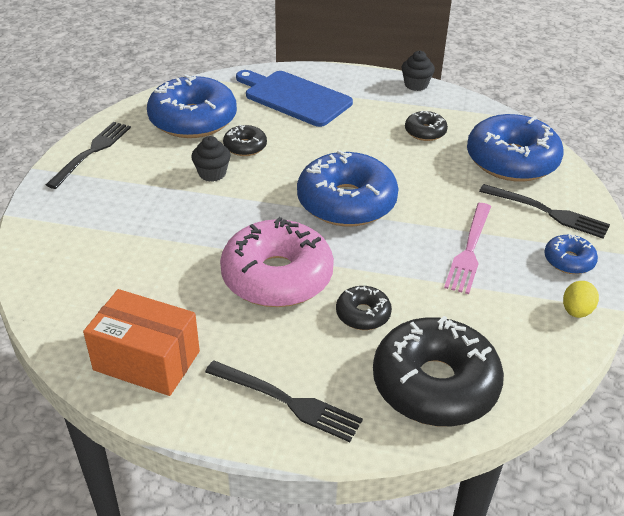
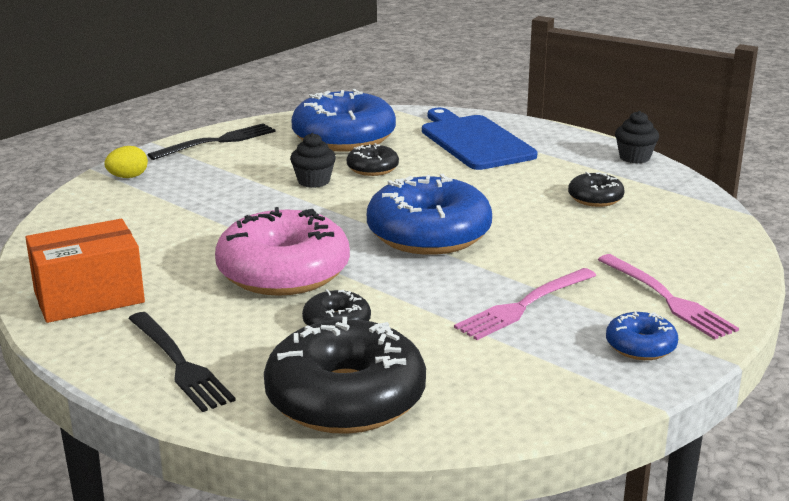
camera: 30 degrees right, 15 degrees down
orange box [83,289,200,396] -> orange box turned 75 degrees counterclockwise [25,219,145,323]
blue donut [467,114,563,182] -> none
black fork [479,184,610,239] -> pink fork [598,254,739,340]
yellow egg [563,281,599,318] -> yellow egg moved to [104,146,148,178]

